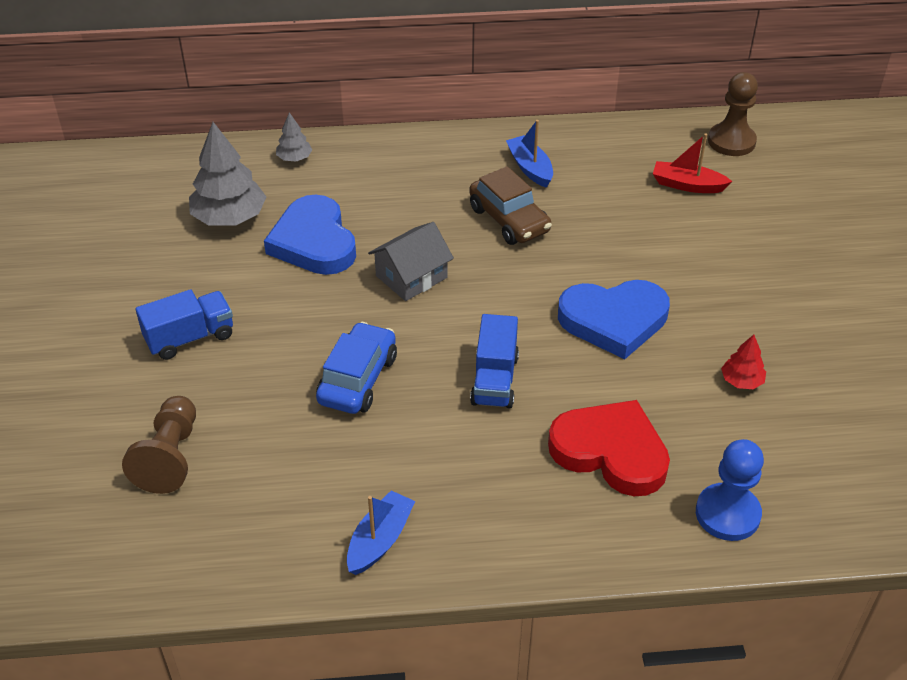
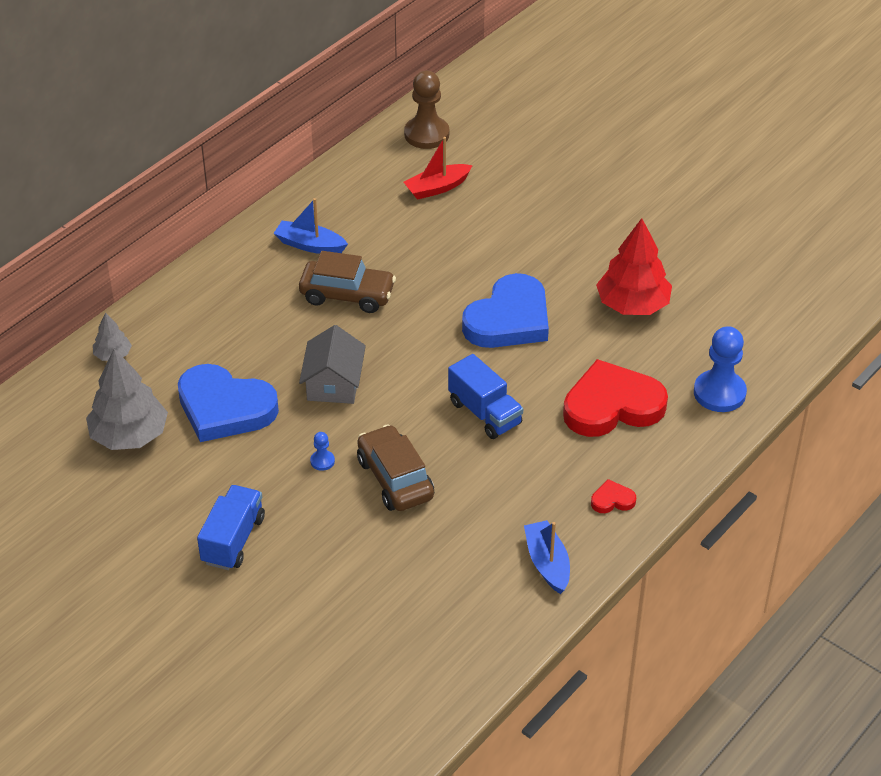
camera: 45 degrees left, 0 degrees up
brown pawn [122,396,196,494] -> none
blue car [316,322,397,414] -> brown car [357,424,434,511]
red tree [721,335,766,389] -> red tree [596,218,672,315], size x1.98
none -> blue pawn [310,432,335,471]
none -> red heart [591,479,636,513]

